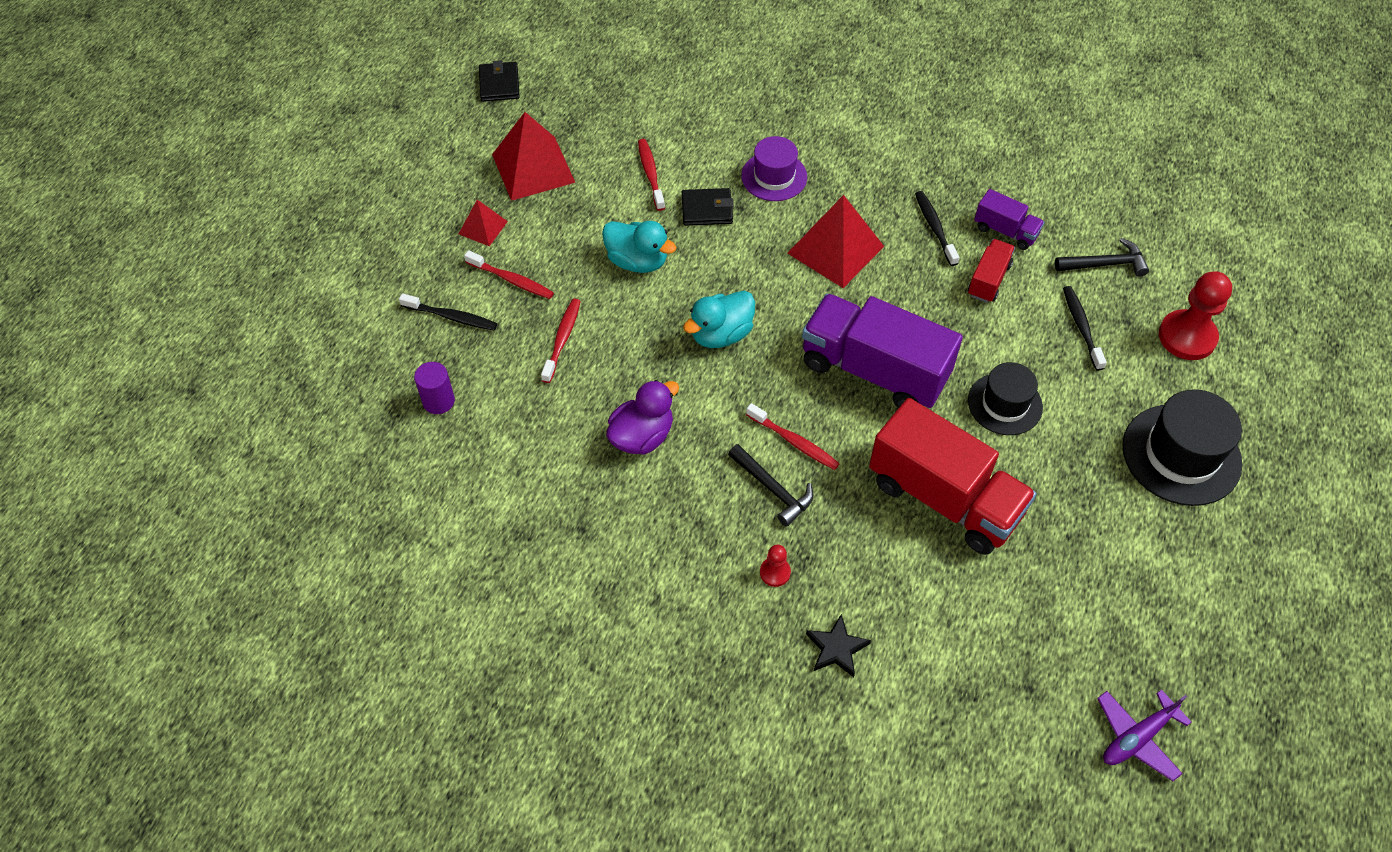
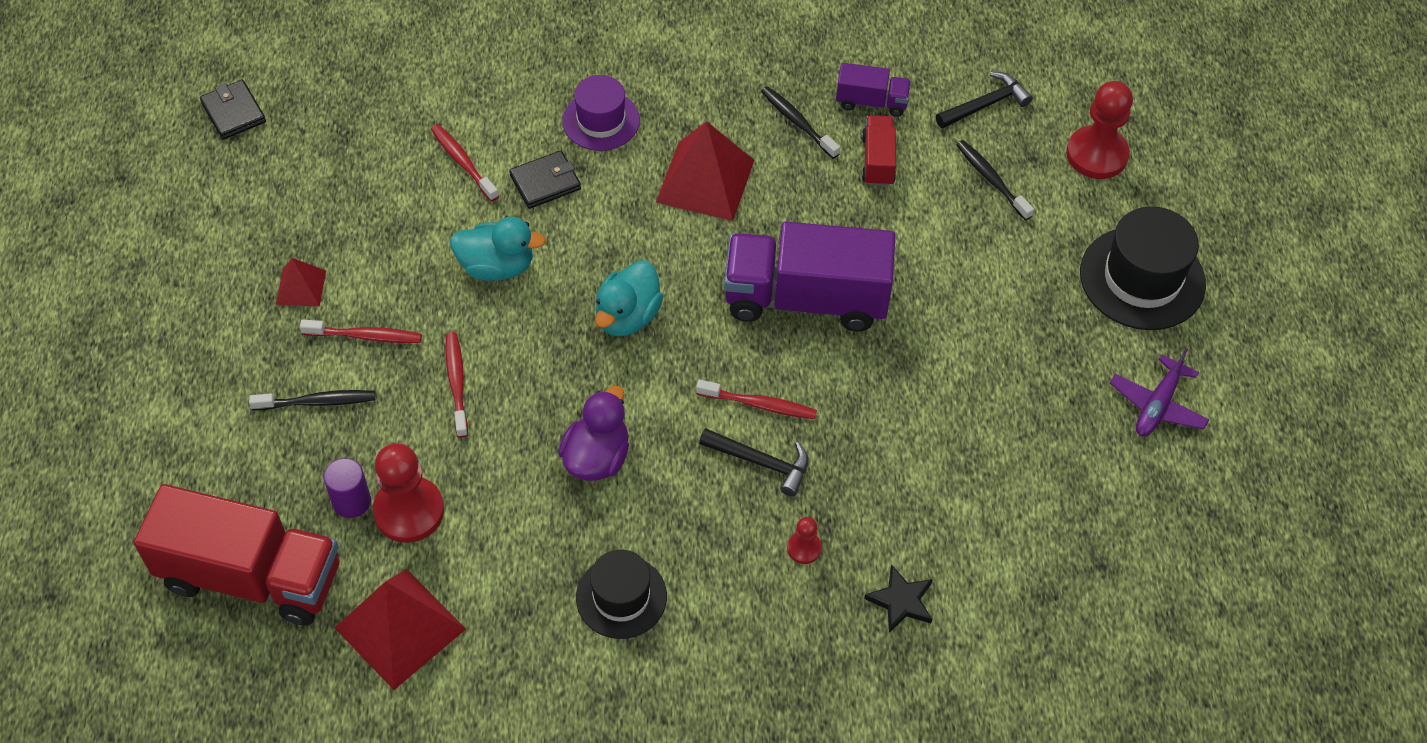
camera: 25 degrees left, 0 degrees up
red pyramid [492,112,575,201] -> red pyramid moved to [335,569,466,690]
red truck [869,398,1037,555] -> red truck moved to [134,484,340,626]
black hat [968,362,1043,435] -> black hat moved to [576,550,667,639]
purple plane [1097,690,1192,781] -> purple plane moved to [1110,349,1209,437]
none -> red pawn [373,443,444,543]

